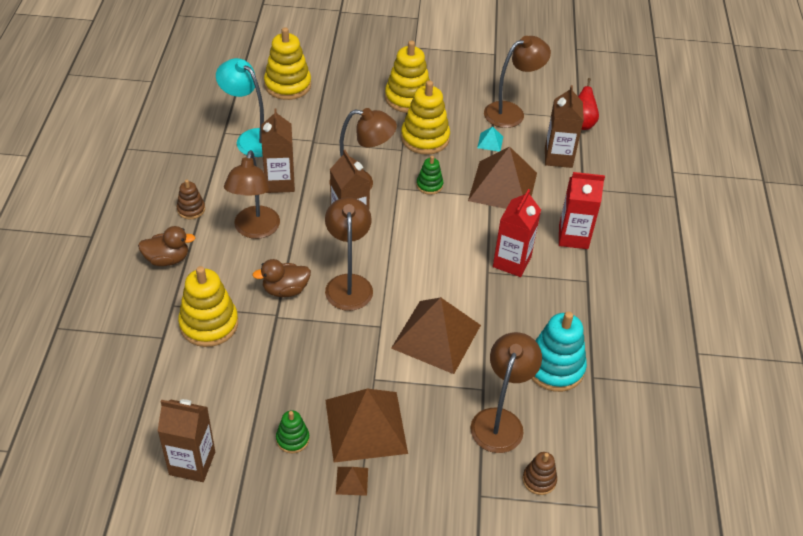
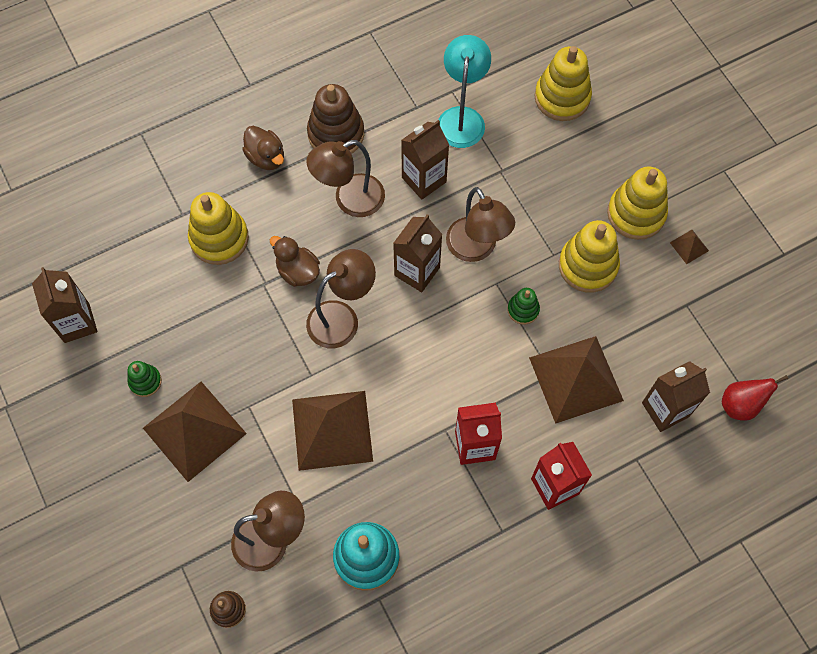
camera: 60 degrees right, 20 degrees up
brown stacking toy [177,180,205,219] -> brown stacking toy [307,84,364,154], size x1.90
brown pyramid [336,467,368,496] -> brown pyramid moved to [670,230,709,264]
turquoise pyramid [477,126,503,152] -> none
brown lamp [484,36,551,128] -> none

